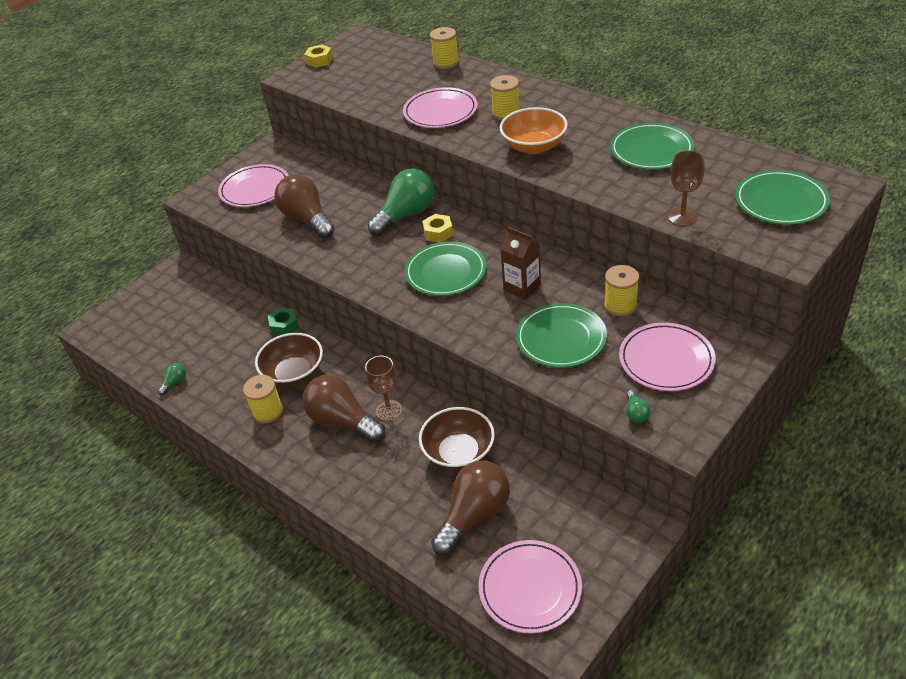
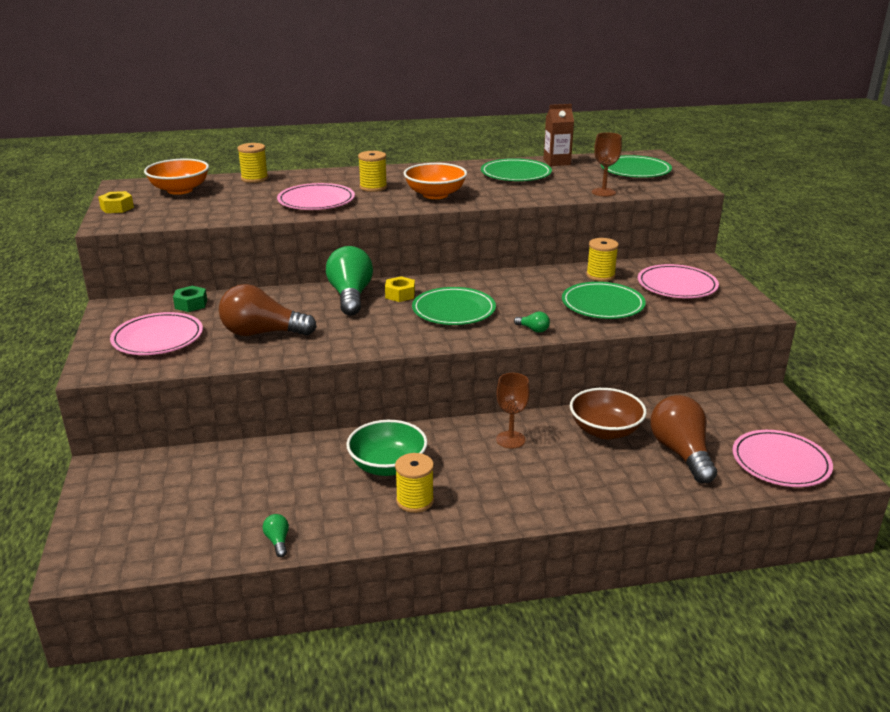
camera: 55 degrees left, 15 degrees down
brown bowl [255,333,323,387] -> green bowl [346,420,427,476]
green nut [268,308,299,336] -> green nut moved to [173,286,207,312]
brown light bulb [302,375,385,443] -> none
brown carton [500,227,541,300] -> brown carton moved to [543,104,574,166]
green light bulb [626,390,651,423] -> green light bulb moved to [514,312,550,333]
none -> orange bowl [144,159,209,195]

